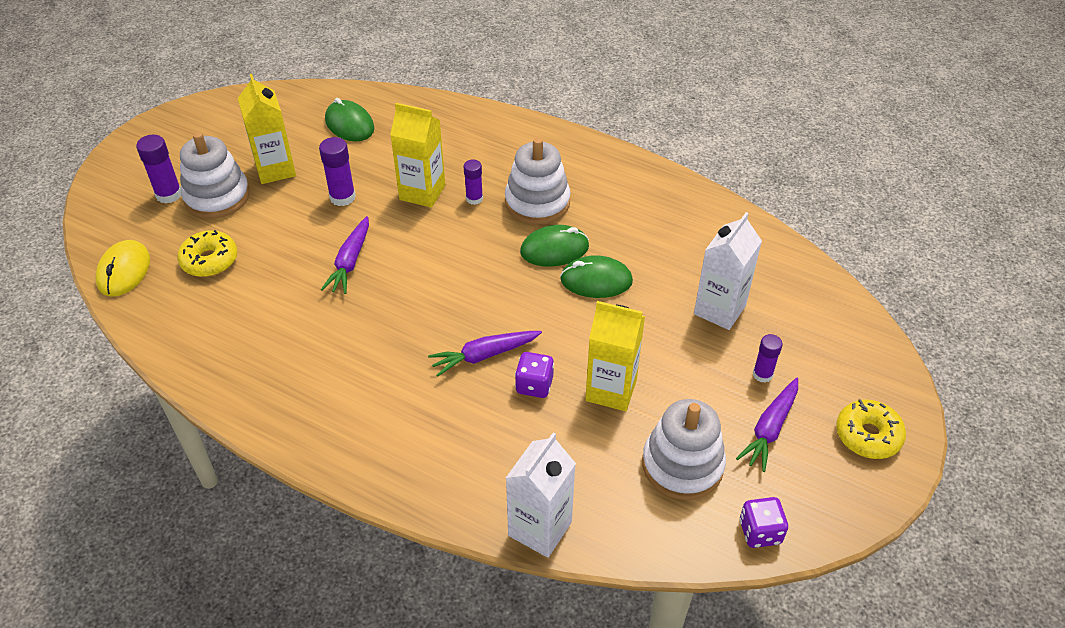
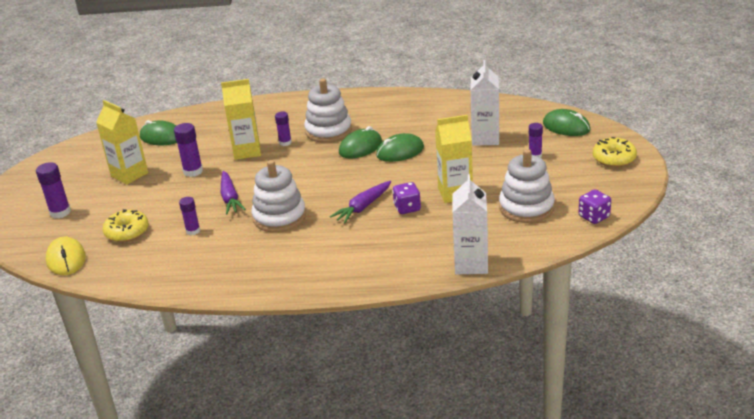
camera: 25 degrees left, 15 degrees down
white stacking toy [180,132,250,219] -> white stacking toy moved to [251,160,306,232]
purple carrot [736,378,798,472] -> none
none -> purple glue stick [179,197,200,235]
none -> green mouse [543,109,591,136]

